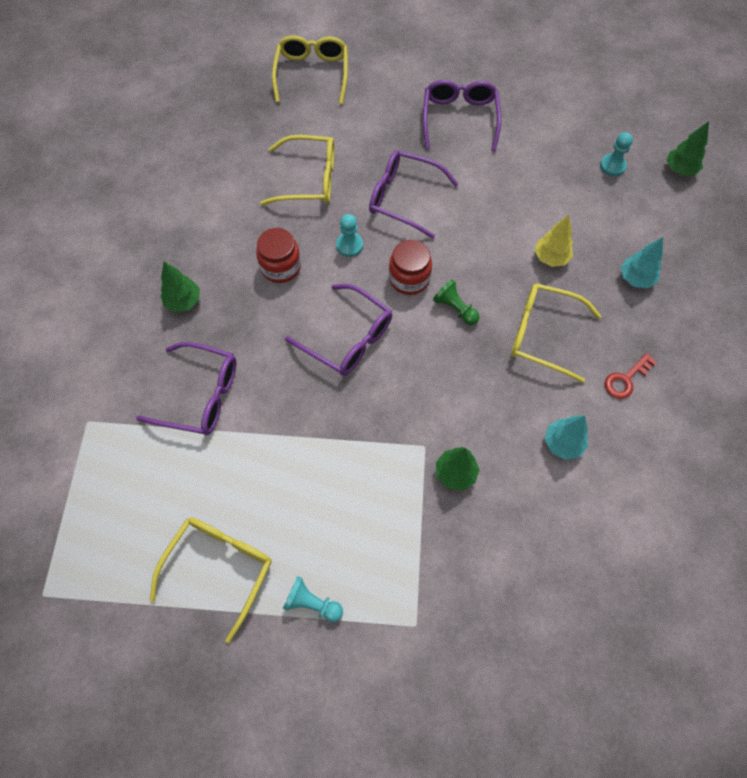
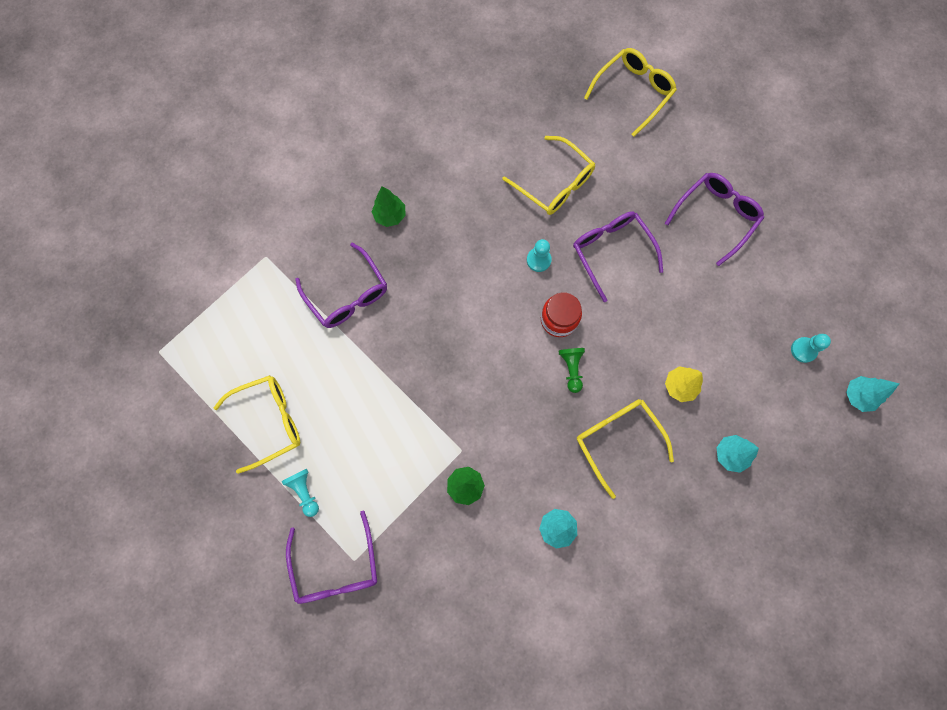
camera: 40 degrees right, 10 degrees up
red jar [256,228,301,283] -> none
purple glasses [285,284,392,376] -> purple glasses moved to [286,511,377,604]
red key [605,353,657,399] -> none
green tree [667,121,709,176] -> turquoise tree [846,376,899,412]

